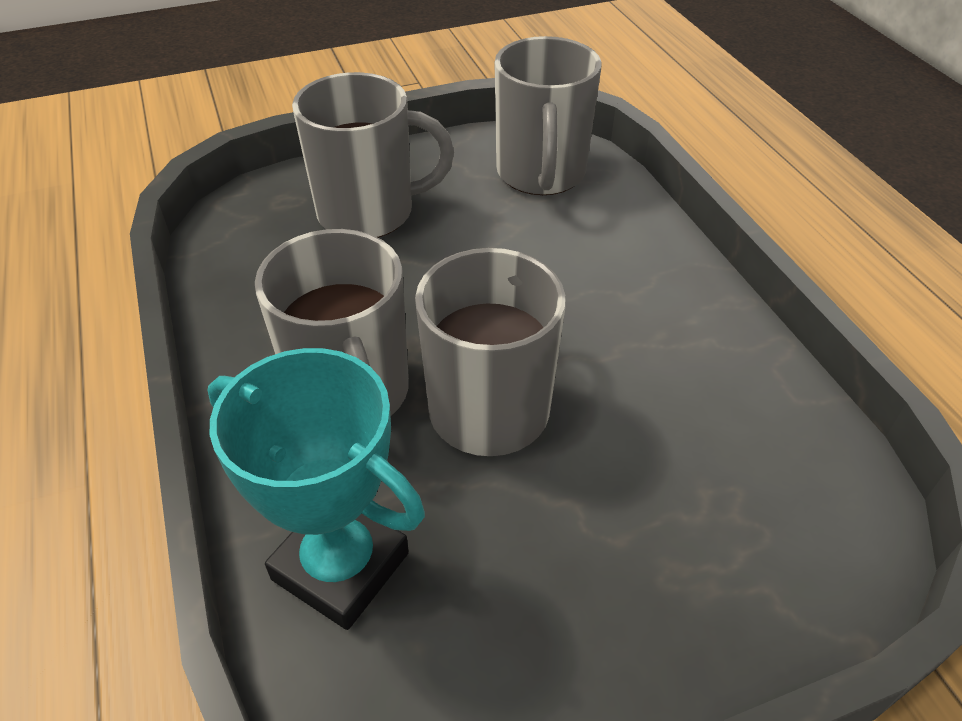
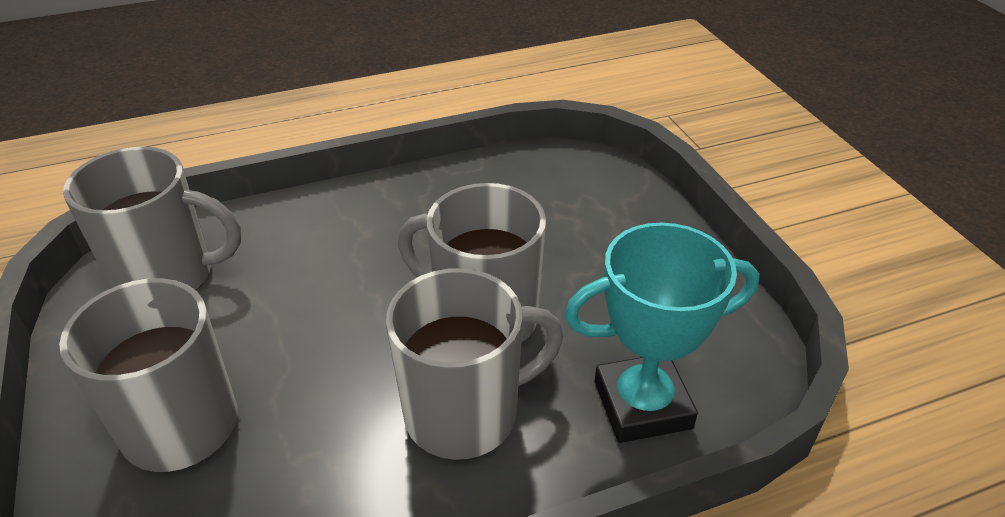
camera: 90 degrees left, 5 degrees down
turquoise trophy [208,348,425,630] -> turquoise trophy turned 45 degrees clockwise [564,223,759,443]

